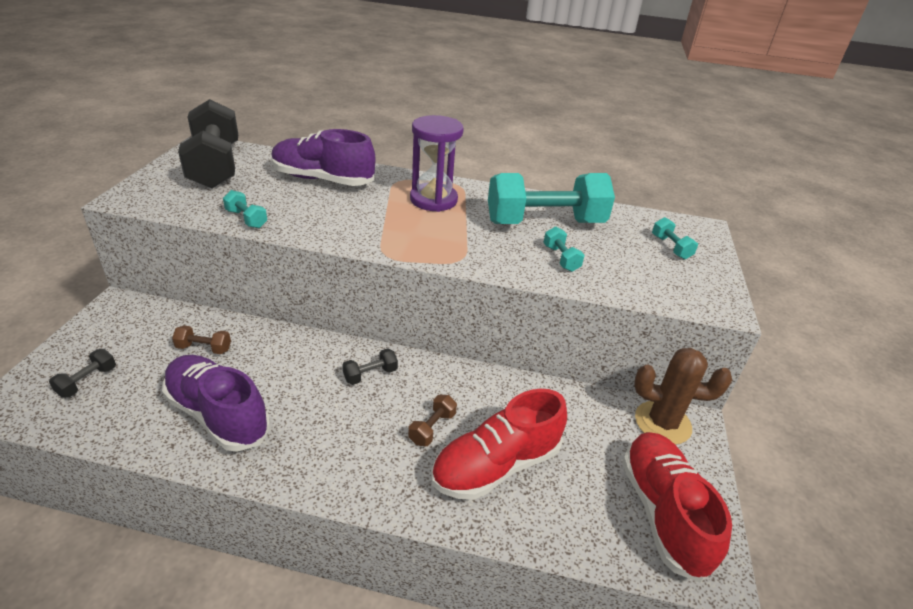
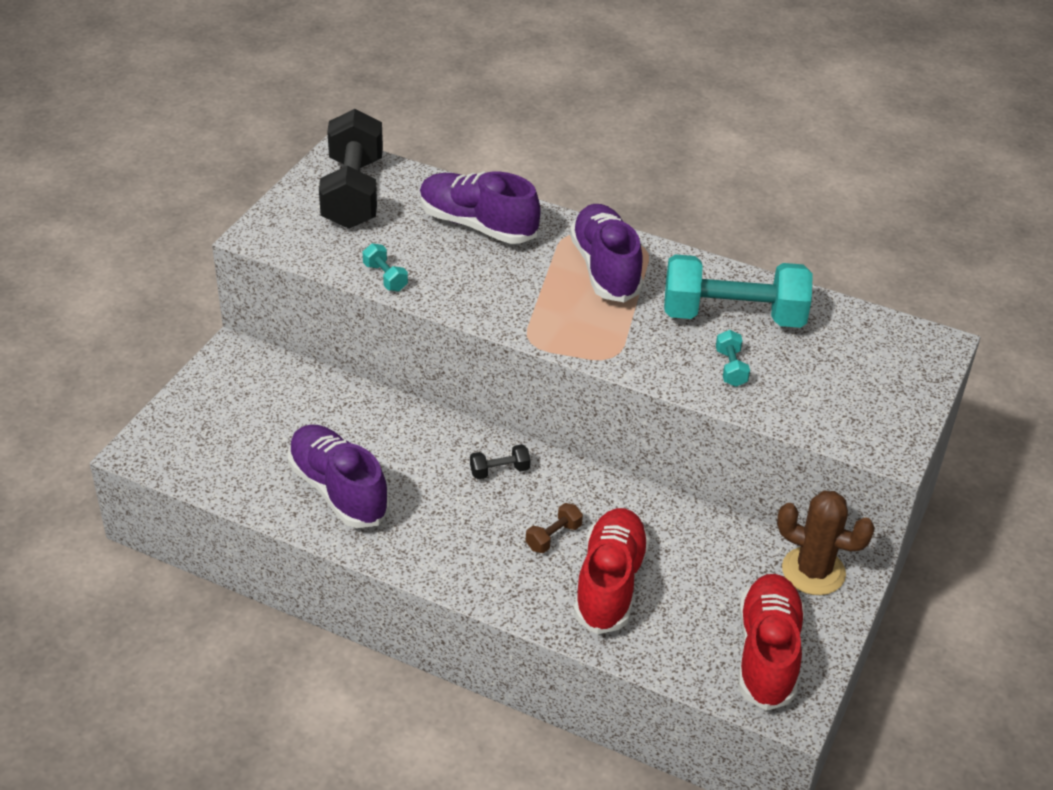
camera: 15 degrees right, 5 degrees up
black dumbbell [49,349,116,397] -> none
brown dumbbell [172,325,231,354] -> none
purple hourglass [410,115,464,212] -> purple shoe [570,204,644,302]
red shoe [431,389,567,500] -> red shoe turned 120 degrees clockwise [574,508,650,634]
turquoise dumbbell [652,217,698,260] -> none

